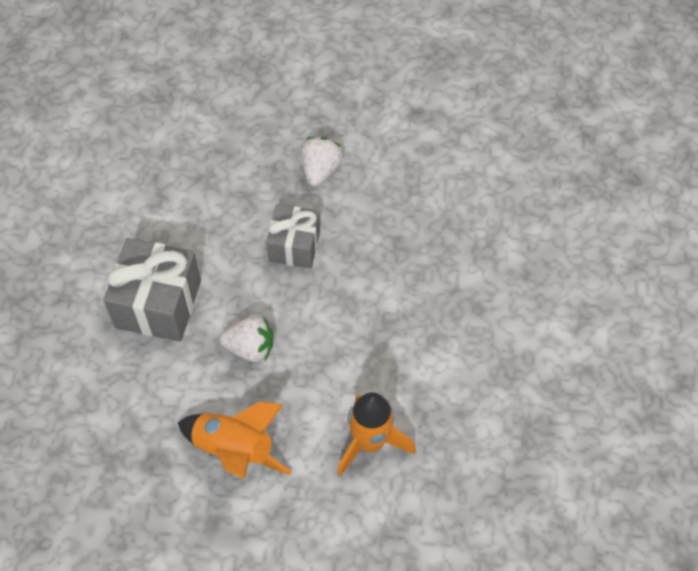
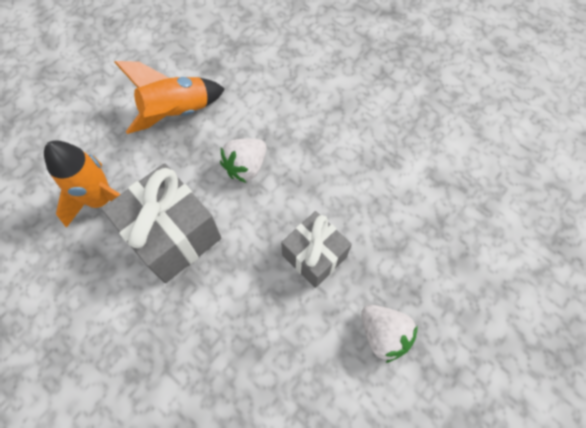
camera: 125 degrees right, 5 degrees up
grey gift [104,238,201,342] -> grey gift moved to [102,163,221,283]

